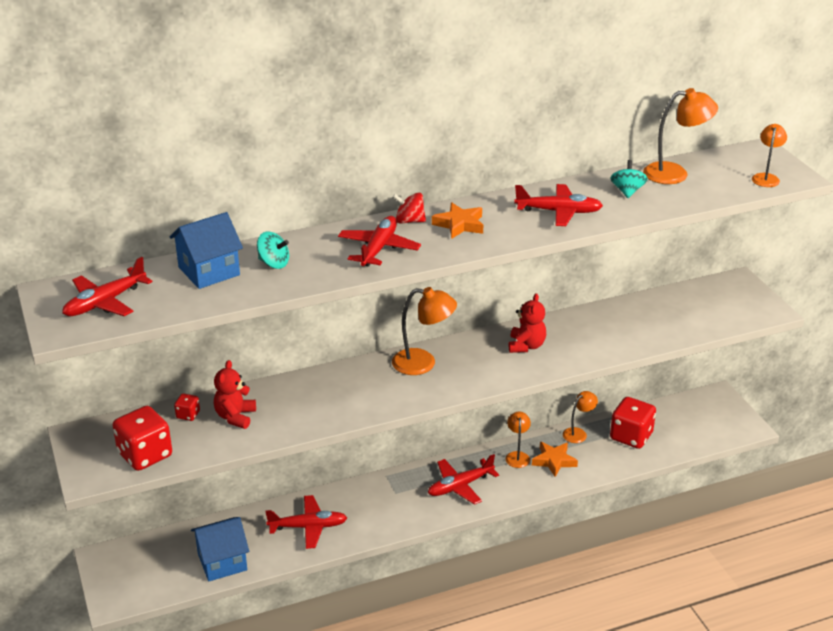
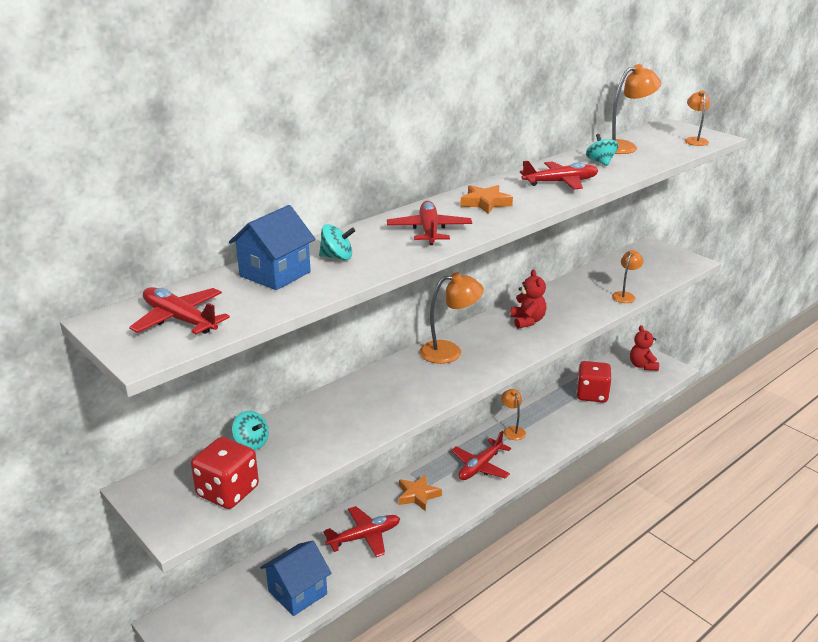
camera: 20 degrees left, 5 degrees down
red plane [62,257,153,316] -> red plane turned 105 degrees clockwise [129,287,230,334]
red dice [174,393,200,421] -> turquoise spinning top [232,411,269,450]
red teddy bear [214,360,256,429] -> red teddy bear moved to [630,325,659,371]
red spinning top [393,193,426,224] -> none
orange star [532,442,578,477] -> orange star moved to [398,475,442,511]
orange lamp [563,391,598,443] -> orange lamp moved to [612,250,643,303]

